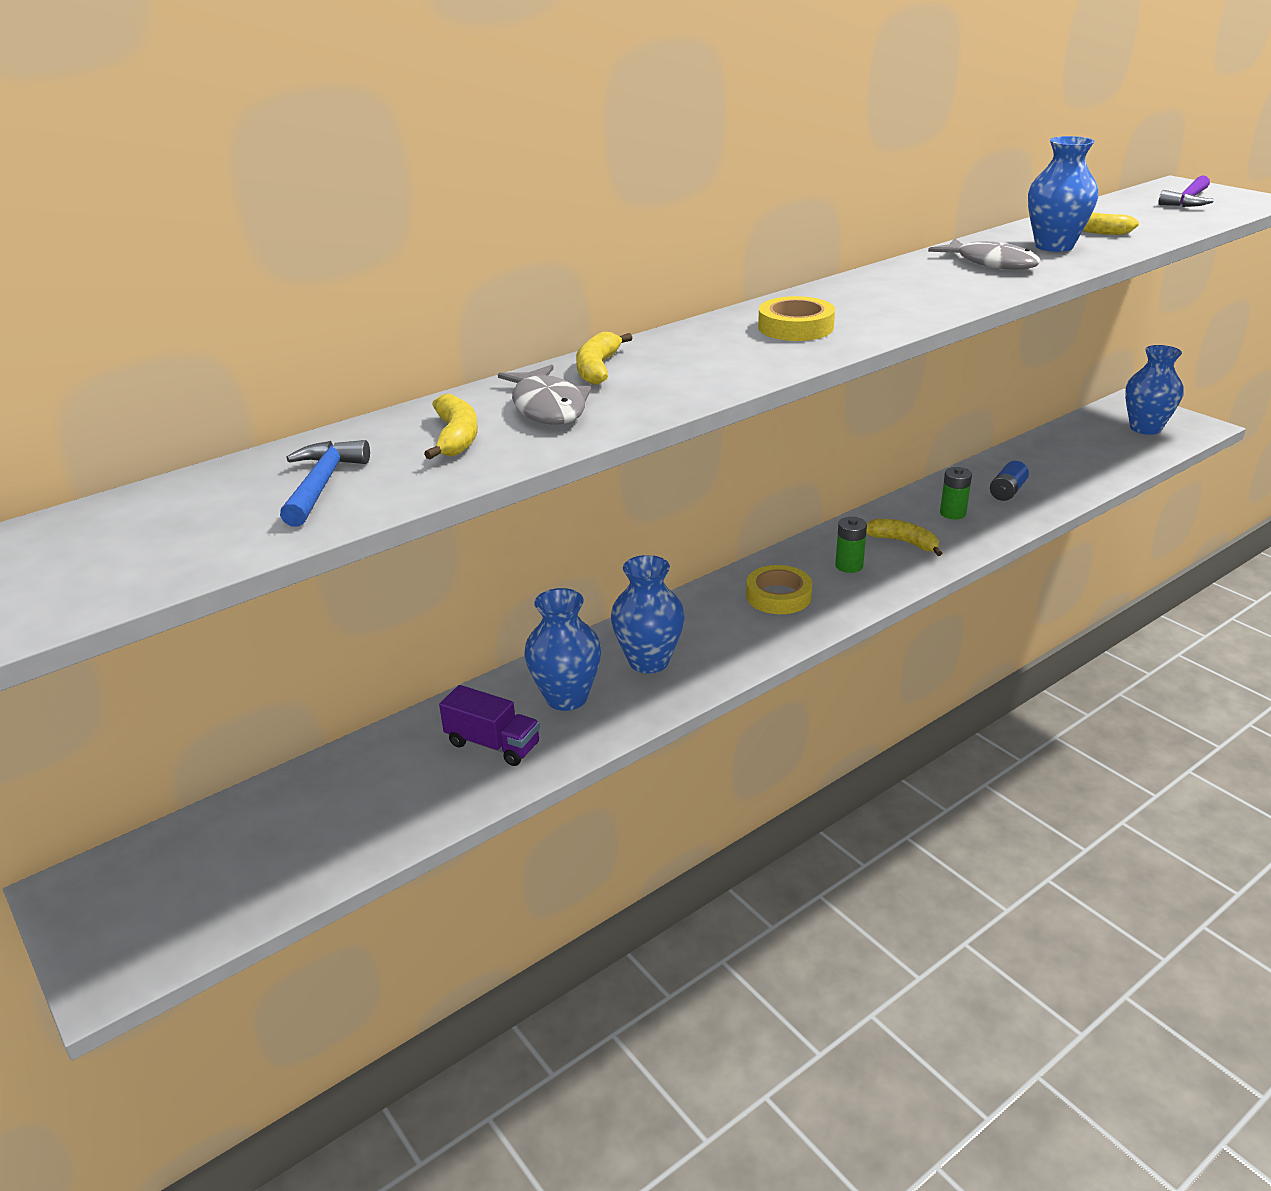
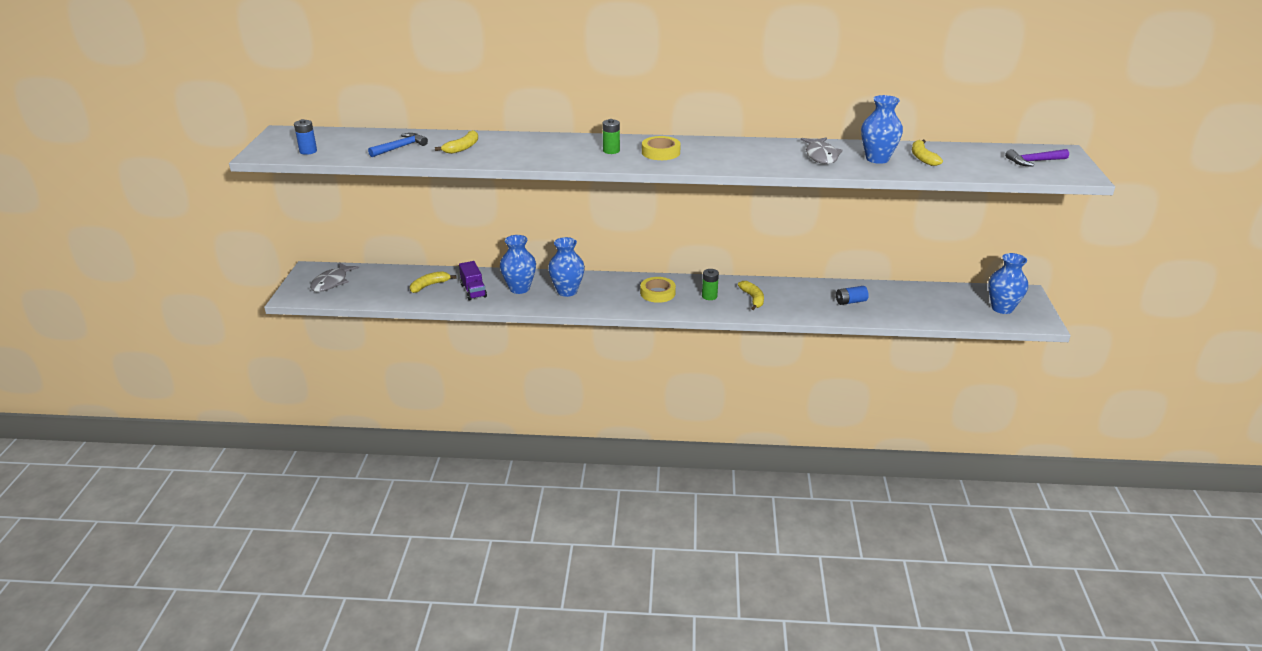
camera: 40 degrees right, 0 degrees up
grey fish [498,364,591,425] -> grey fish moved to [310,262,359,292]
yellow banana [576,332,632,385] -> yellow banana moved to [410,271,457,293]
green battery [940,467,972,519] -> green battery moved to [602,119,620,154]
none -> blue battery [294,119,317,155]

